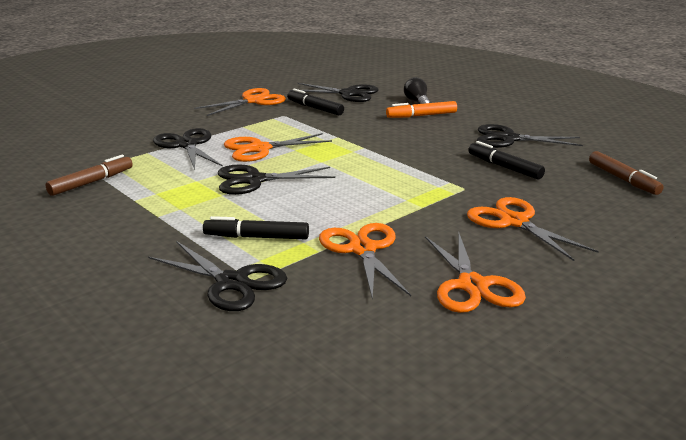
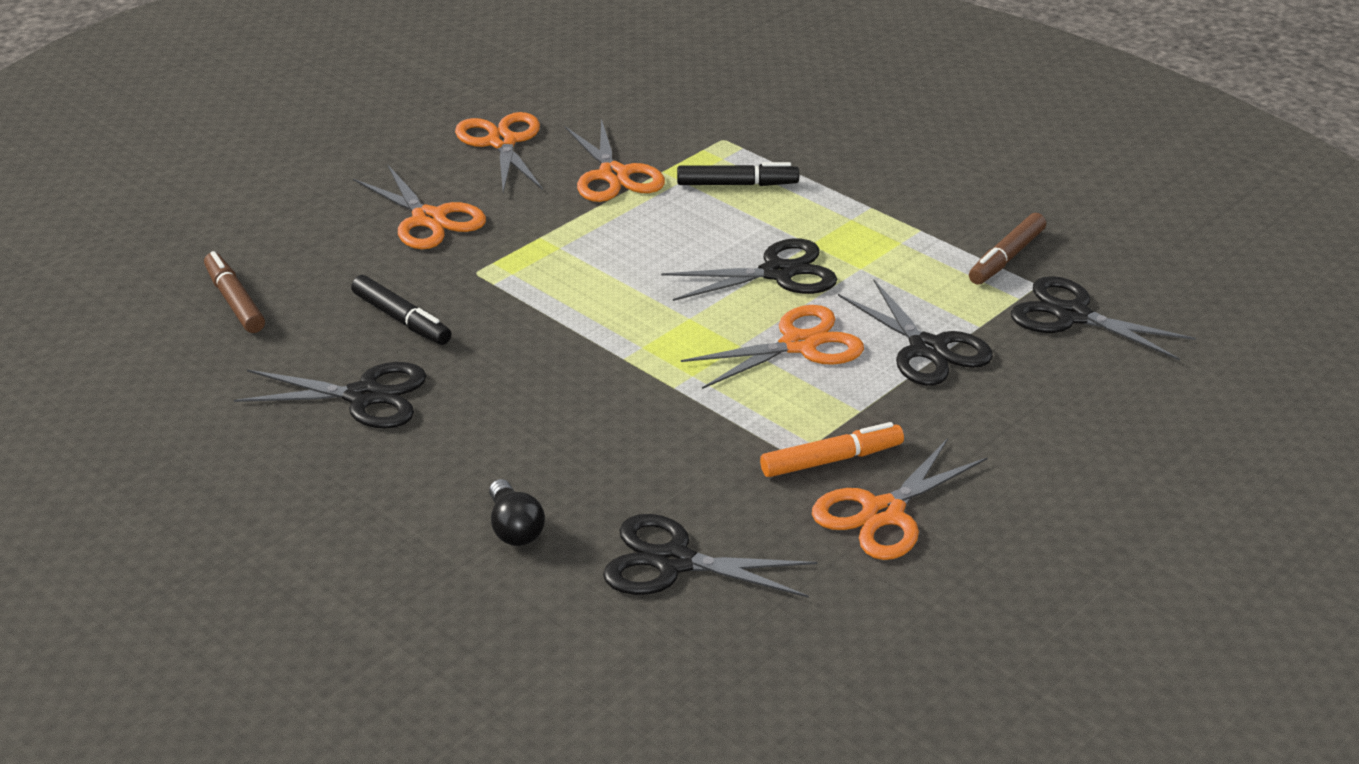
camera: 175 degrees right, 10 degrees up
black scissors [148,241,287,311] -> black scissors moved to [1011,276,1196,361]
black marker [287,89,344,116] -> none
orange marker [386,101,457,118] -> orange marker moved to [760,422,904,477]

